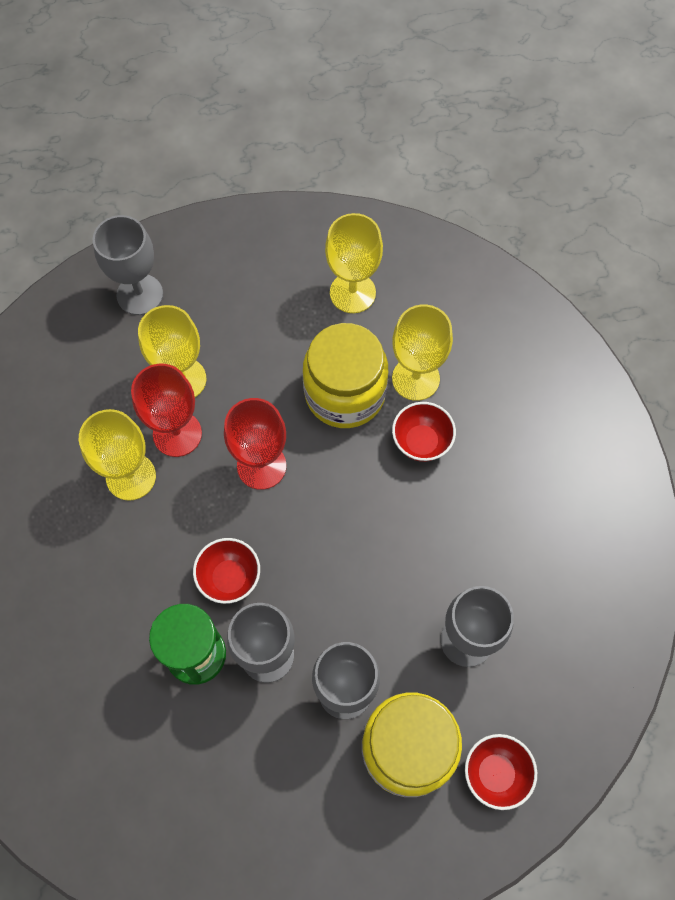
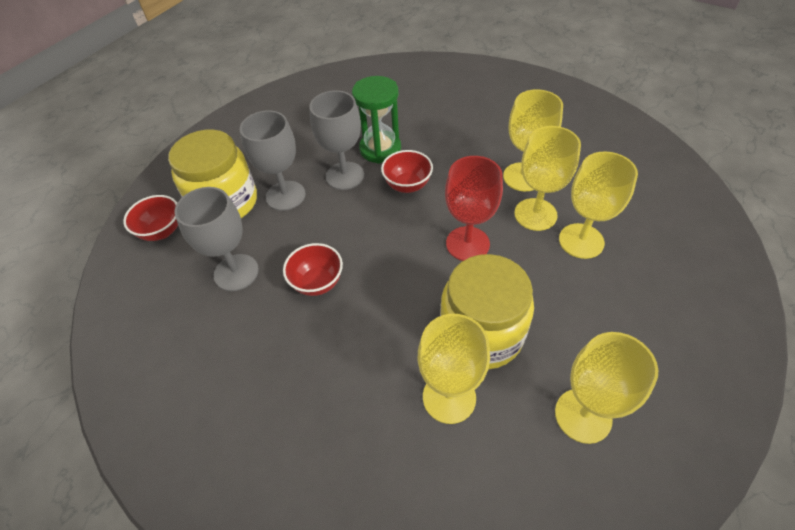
camera: 135 degrees right, 15 degrees down
grey goblet [93,215,163,315] -> none
red goblet [131,364,202,457] -> yellow goblet [514,126,581,231]
red bowl [392,402,456,462] -> red bowl moved to [283,243,343,296]

